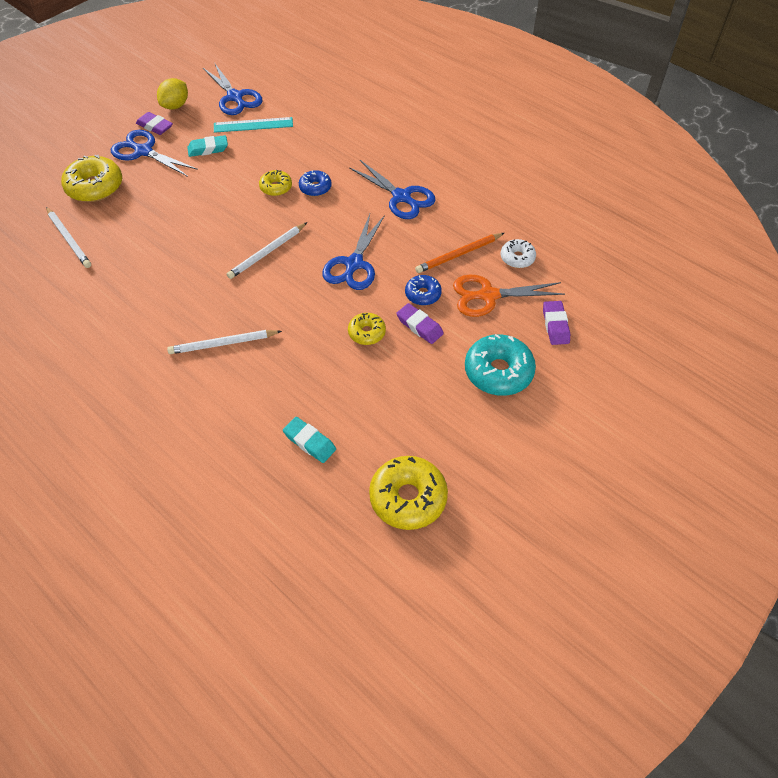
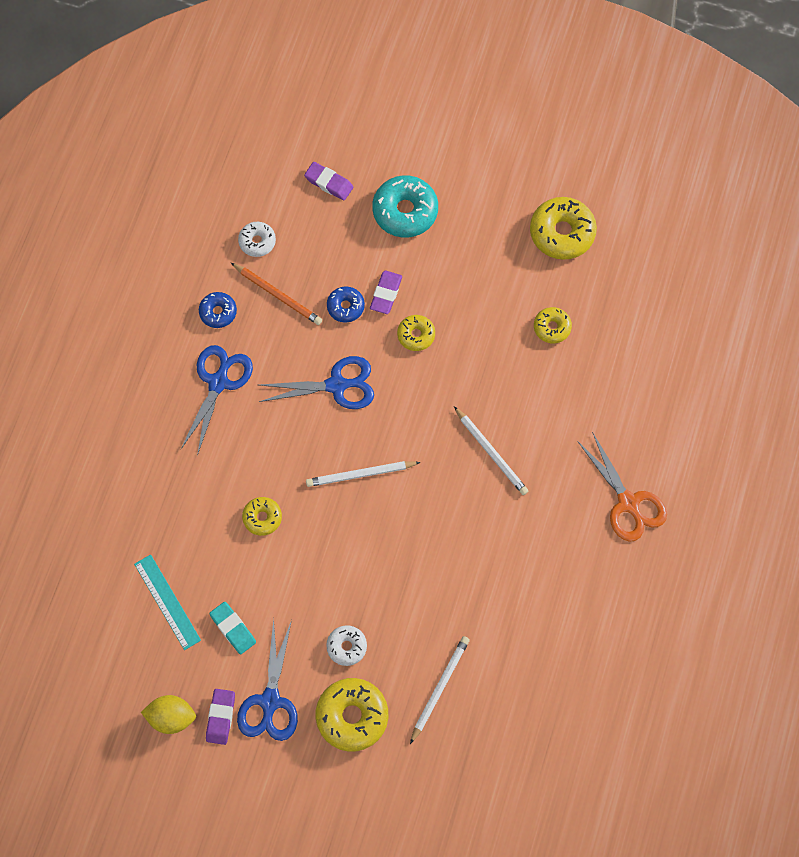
camera: 115 degrees left, 15 degrees up
blue scissors [203,64,263,115] -> none
white pencil [227,222,307,279] -> white pencil turned 150 degrees clockwise [306,461,421,487]
turquoise eraser [283,417,336,463] -> yellow donut [534,307,572,343]
blue donut [299,170,332,196] -> blue donut moved to [199,292,237,328]
orange scissors [453,275,565,317] -> orange scissors moved to [577,432,667,542]
purple eraser [543,301,570,345] -> purple eraser turned 60 degrees clockwise [304,162,353,200]
none -> white donut [326,625,367,666]

